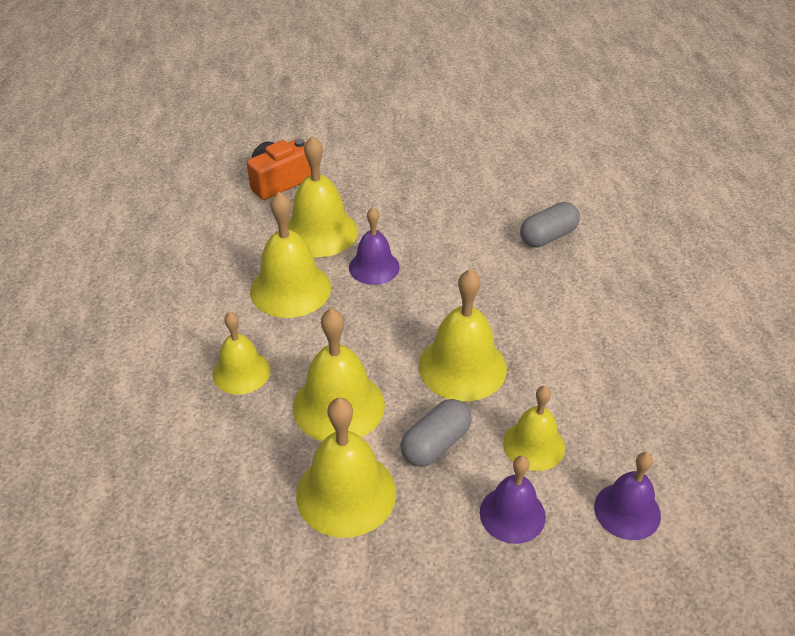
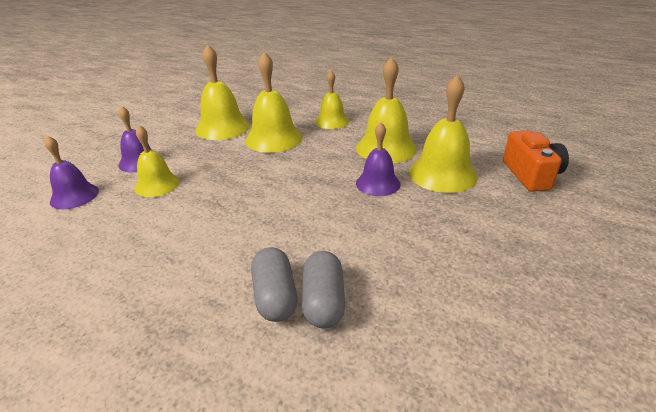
camera: 125 degrees right, 10 degrees down
grey capsule [401,399,472,467] -> grey capsule moved to [251,247,298,322]
yellow bell [419,269,507,401] -> none

